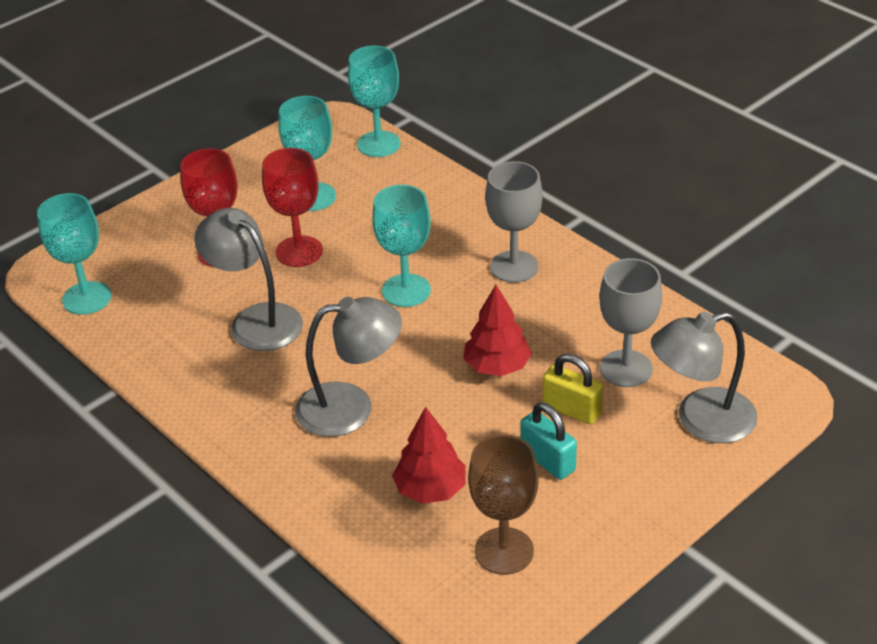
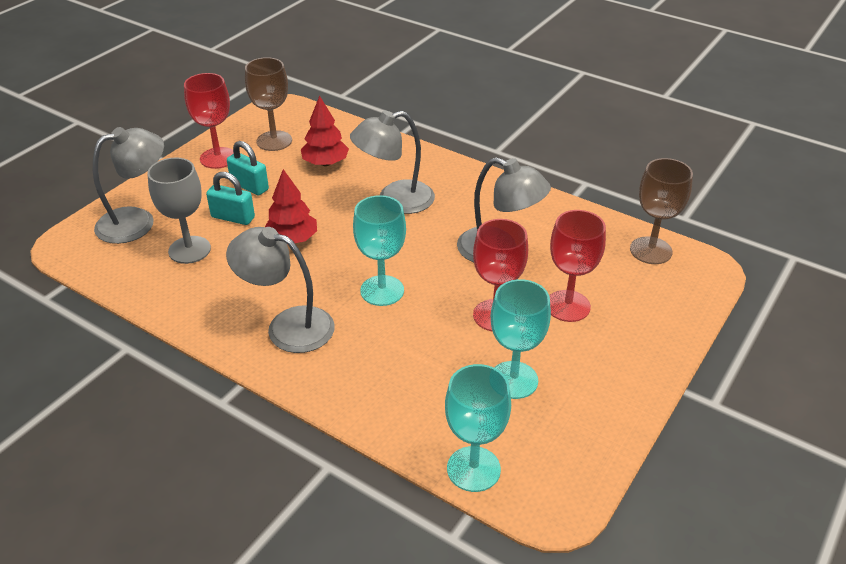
camera: 165 degrees right, 0 degrees up
turquoise goblet [37,193,111,315] -> brown goblet [630,158,693,264]
grey goblet [485,161,543,283] -> grey lamp [226,227,335,353]
yellow padlock [543,354,603,424] -> turquoise padlock [206,172,255,225]
none -> red goblet [184,73,234,169]

